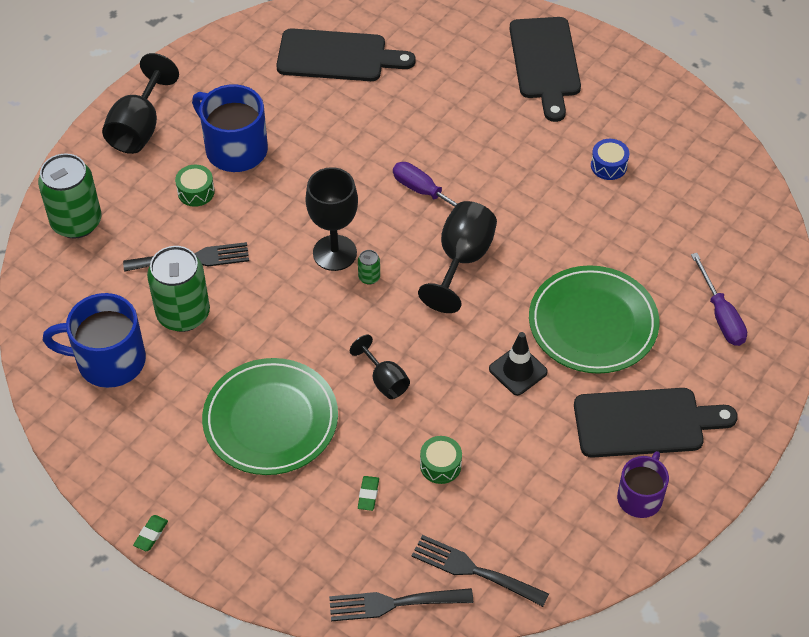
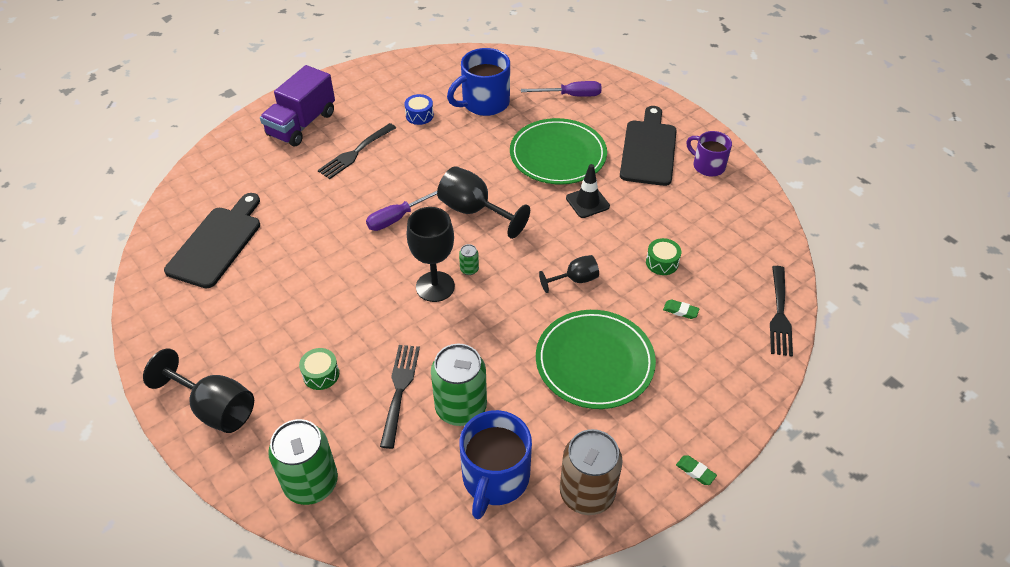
camera: 75 degrees left, 5 degrees down
blue mug [192,84,268,172] -> blue mug moved to [447,48,510,116]
black fork [411,535,549,607] -> black fork moved to [318,123,396,179]
black cutting board [510,17,581,122] -> purple truck [260,65,335,146]
none -> brown can [560,429,623,515]

